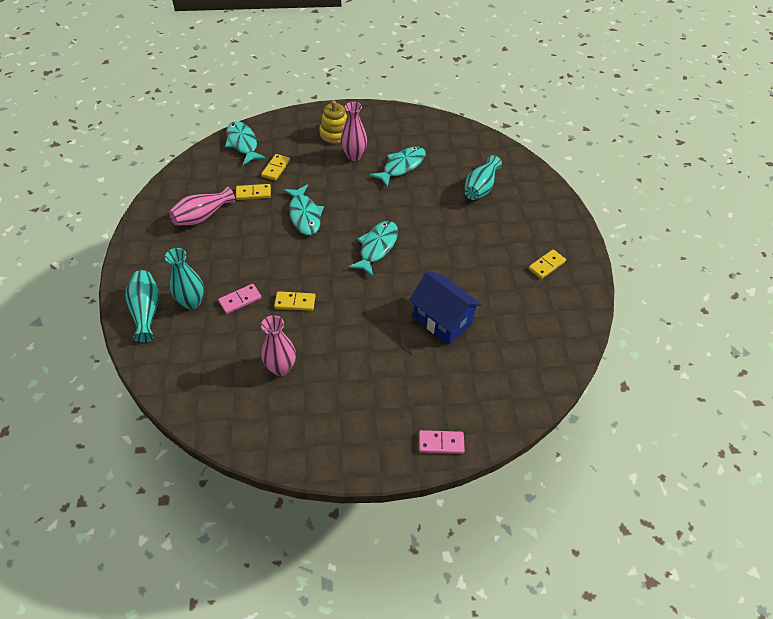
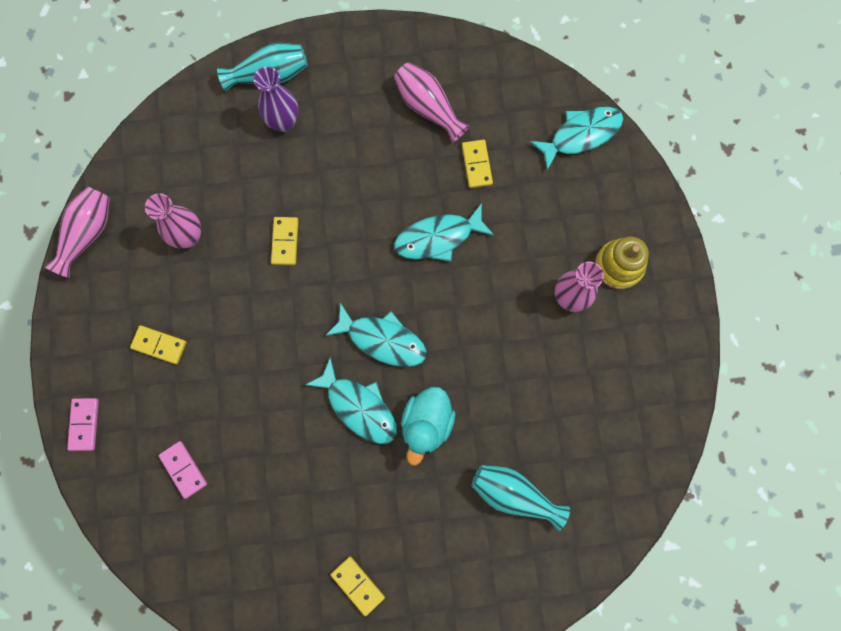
camera: 90 degrees right, 25 degrees up
turquoise vase [165,248,204,309] -> purple vase [253,67,299,132]
pink domino [218,284,262,314] -> pink domino moved to [158,441,207,499]
yellow domino [261,154,290,181] -> yellow domino moved to [130,325,187,364]
turquoise fish [370,147,426,188] -> turquoise fish moved to [305,357,397,444]
blue house [409,271,482,345] -> none
none -> pink vase [45,186,110,278]
none -> turquoise duck [401,387,456,466]

